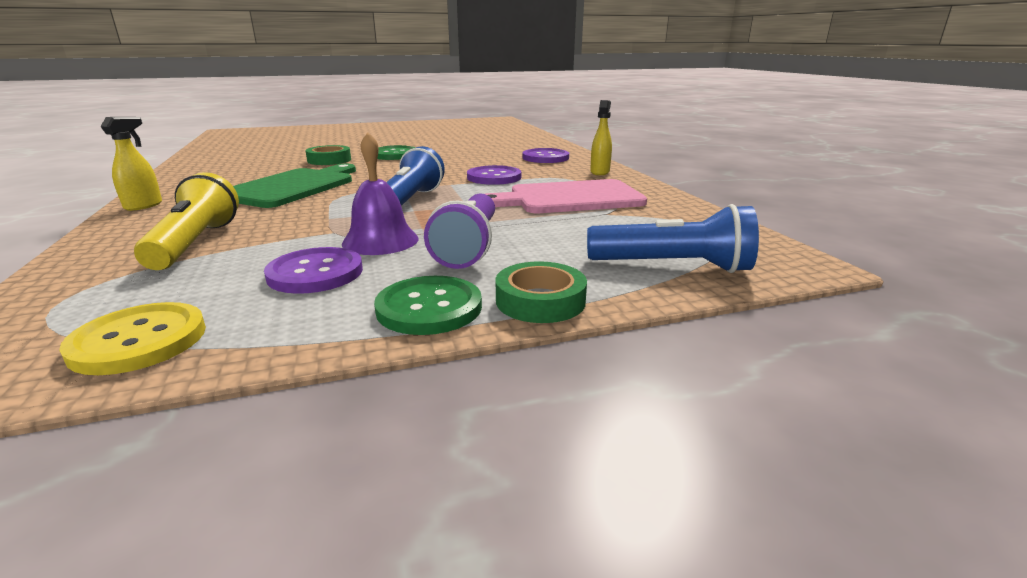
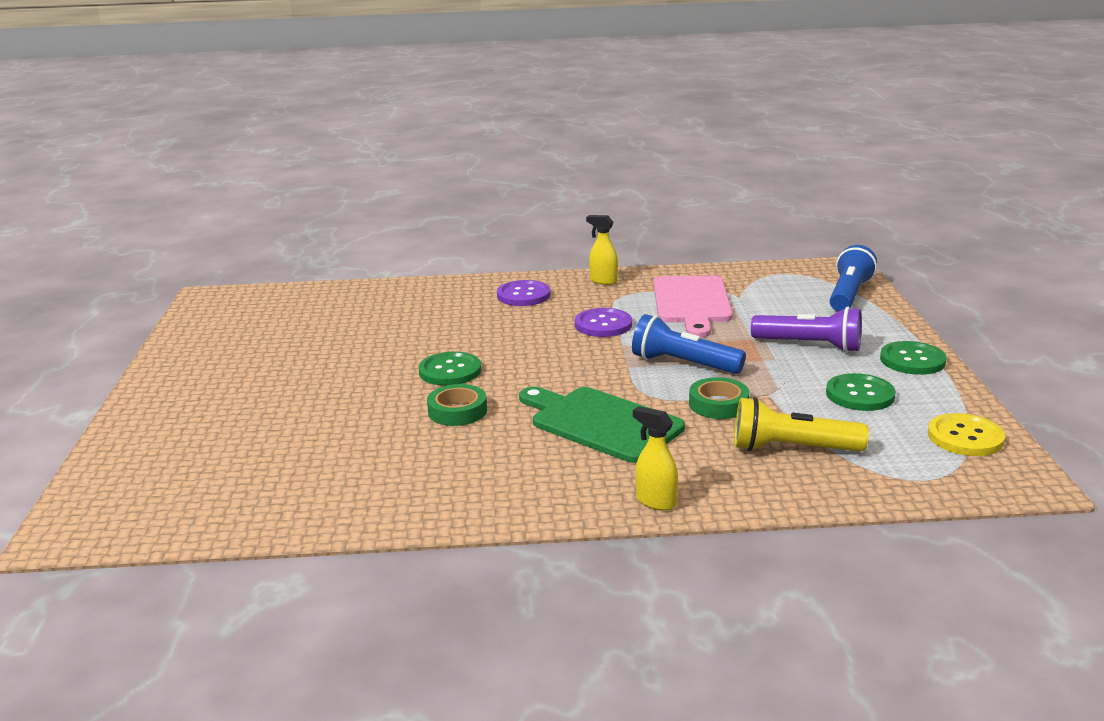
camera: 75 degrees left, 0 degrees up
purple button [264,247,363,294] -> green button [826,373,896,411]
purple bell [342,132,419,255] -> none
green tape [495,262,587,323] -> green tape moved to [689,377,750,419]

